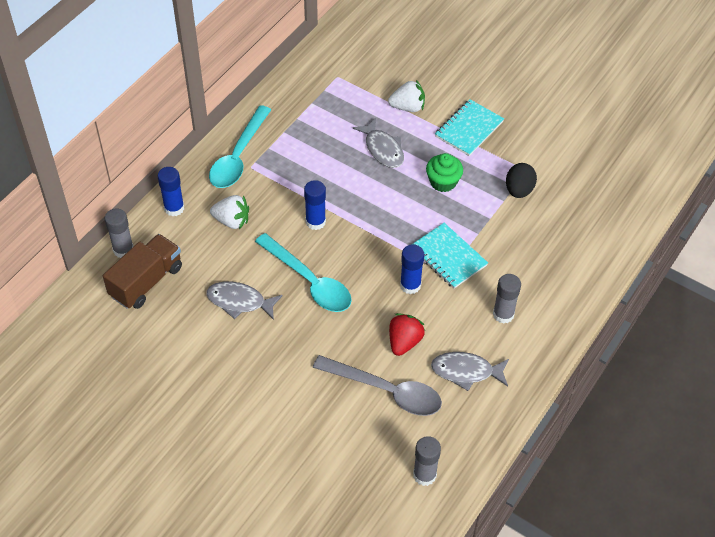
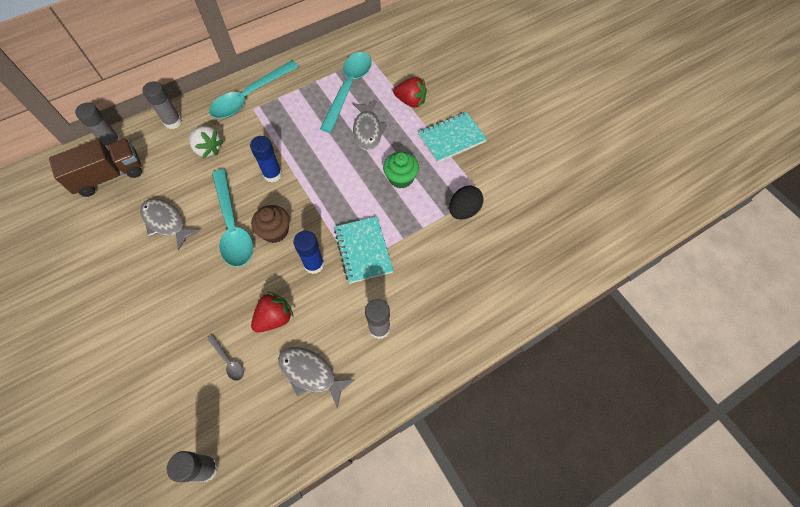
camera: 25 degrees right, 10 degrees up
blue glue stick [158,167,184,217] -> grey glue stick [142,81,182,129]
grey spoon [313,355,442,416] -> grey spoon [208,335,244,381], size x0.43
white strawberry [388,80,425,112] -> red strawberry [393,77,427,107]
none -> brown cupcake [251,205,290,243]
none -> turquoise spoon [320,52,372,133]

